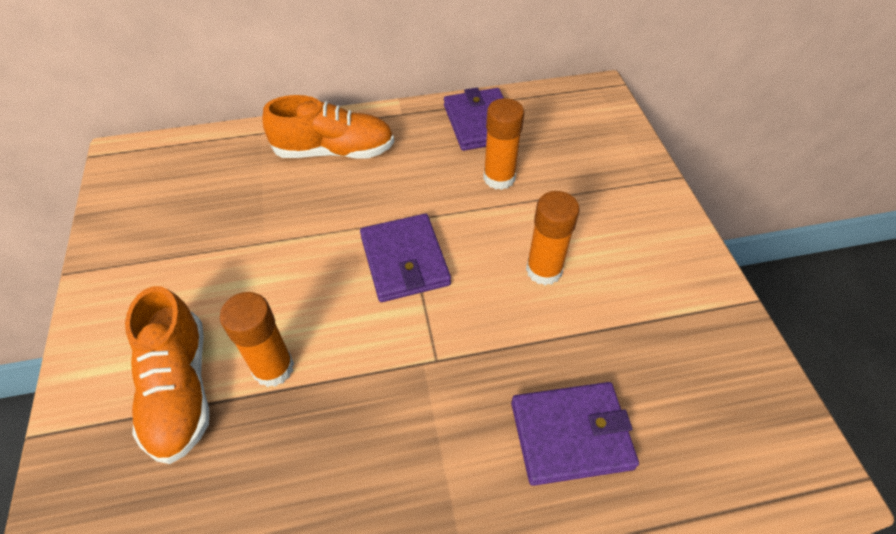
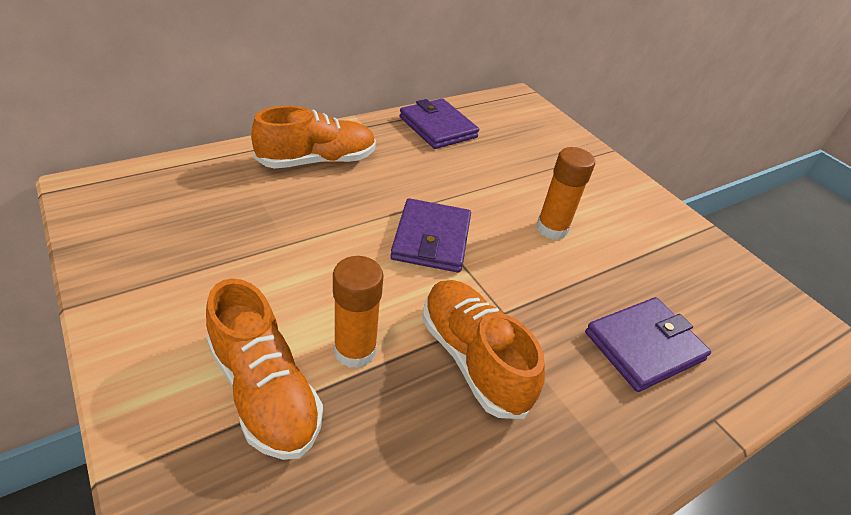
camera: 25 degrees left, 10 degrees down
purple wallet [360,214,451,302] -> purple wallet turned 45 degrees clockwise [390,198,471,273]
orange glue stick [483,98,524,190] -> none
none -> orange shoe [422,280,545,419]

